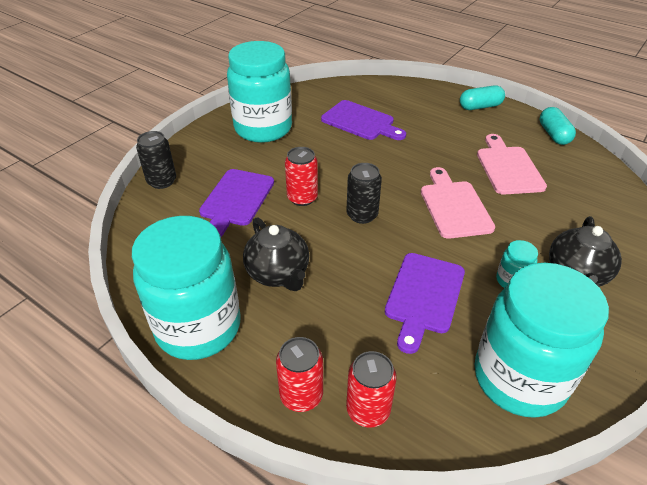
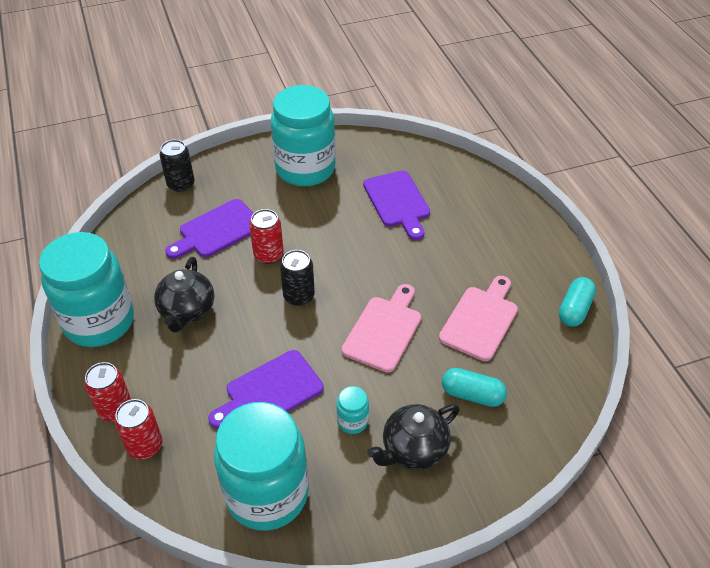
camera: 35 degrees right, 5 degrees up
turquoise capsule [460,85,505,110] -> turquoise capsule moved to [442,368,507,407]

